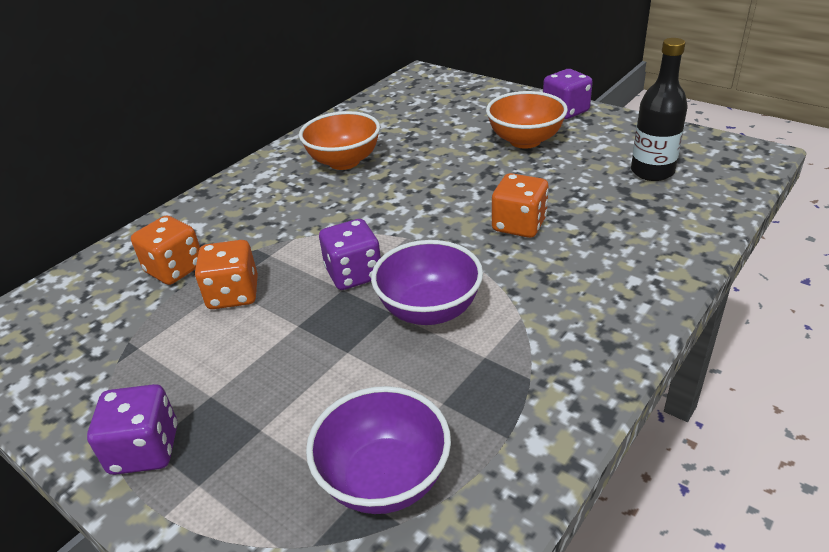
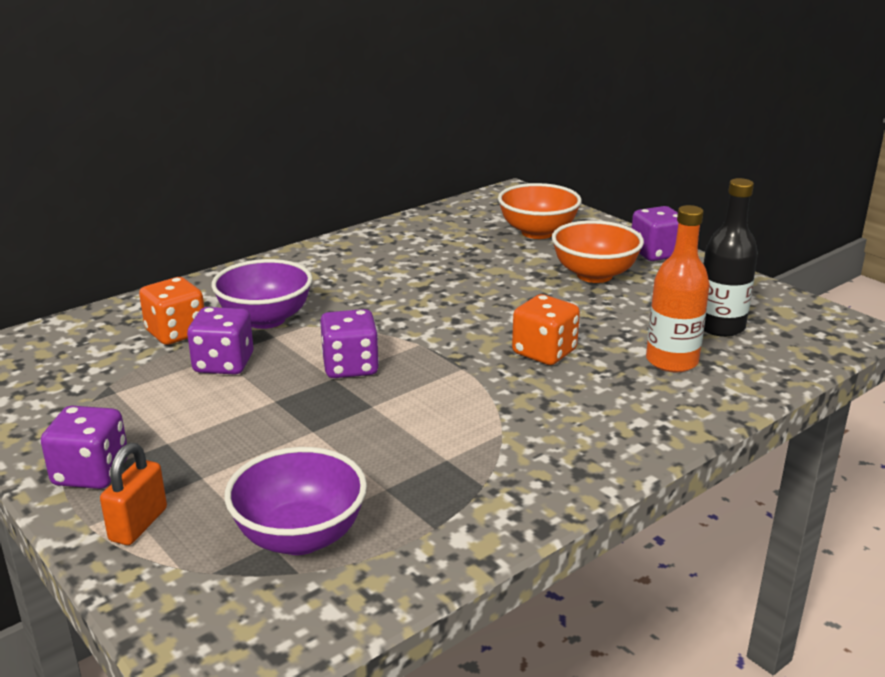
camera: 10 degrees right, 10 degrees down
orange dice [195,240,258,309] -> purple dice [187,307,254,374]
orange bowl [299,111,380,170] -> orange bowl moved to [498,183,581,239]
purple bowl [371,240,483,325] -> purple bowl moved to [212,259,312,329]
none -> orange padlock [100,443,167,545]
none -> orange bottle [646,205,710,372]

